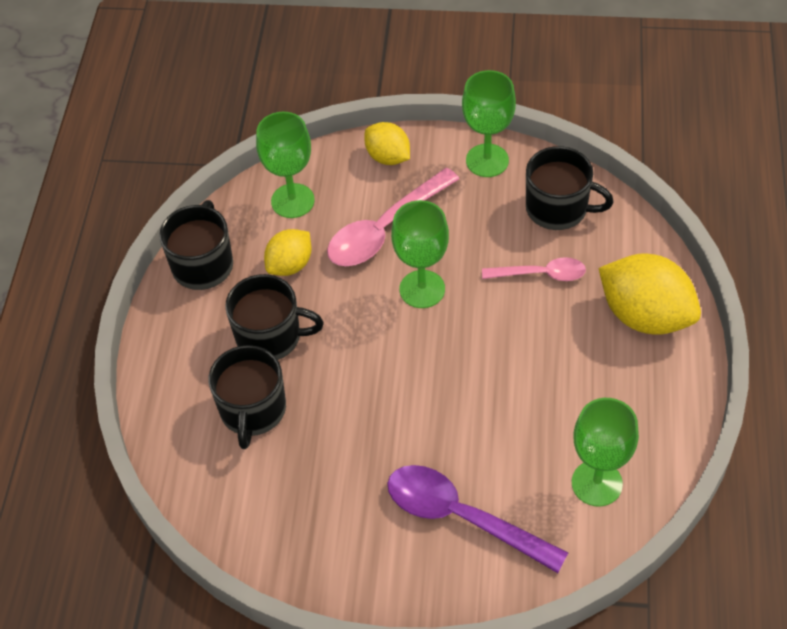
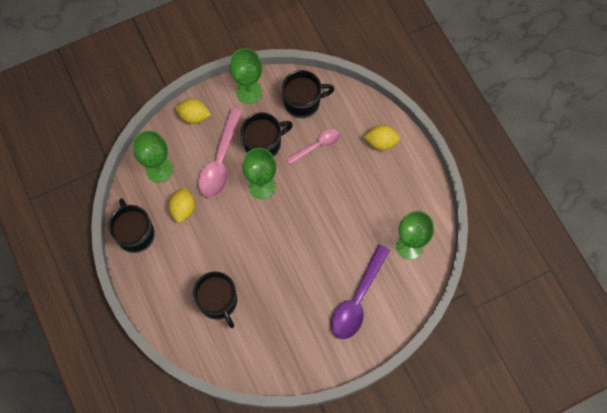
camera: 35 degrees left, 15 degrees up
black mug [225,274,324,360] -> black mug moved to [241,112,293,157]
purple spoon [387,465,568,573] -> purple spoon turned 60 degrees counterclockwise [331,245,390,339]
yellow lemon [599,254,701,335] -> yellow lemon [364,125,400,150], size x0.58

